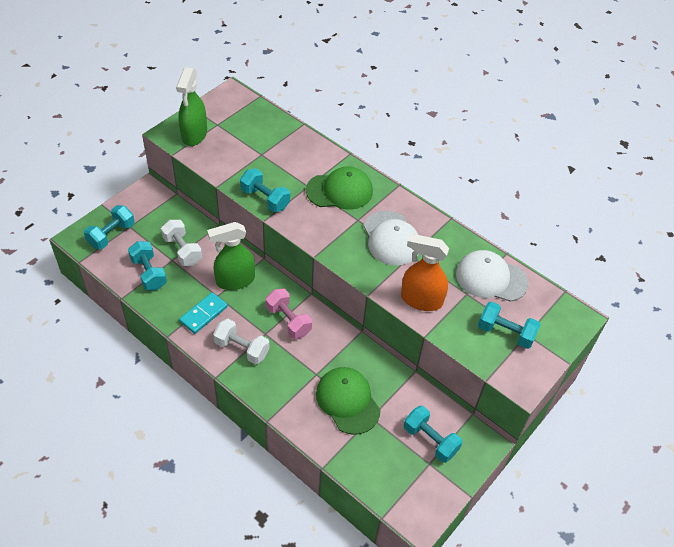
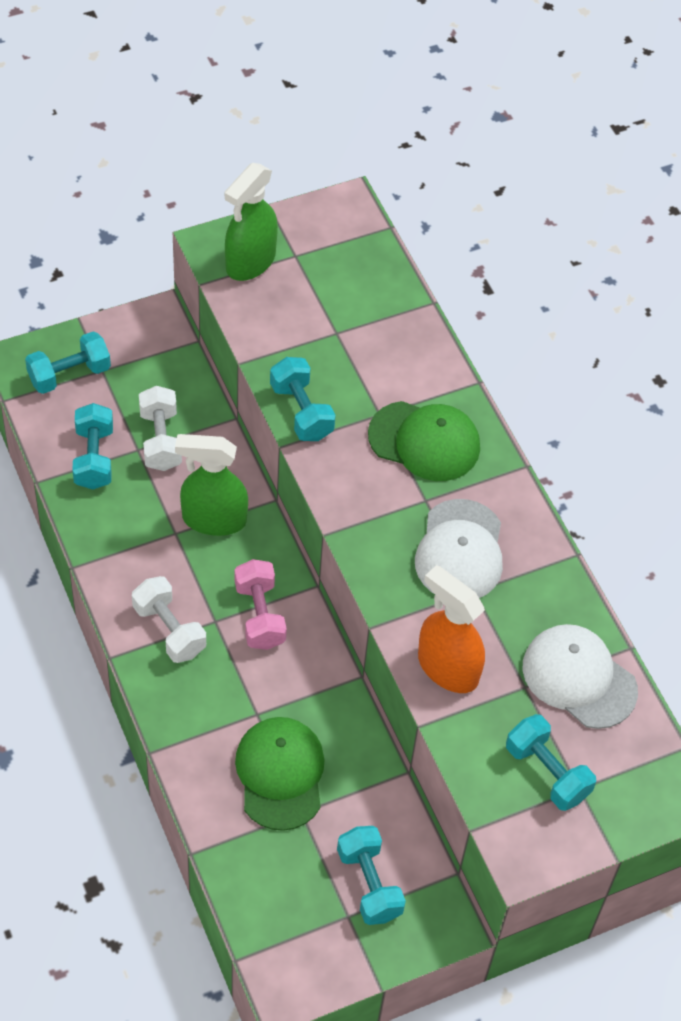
camera: 25 degrees right, 5 degrees up
turquoise domino [179,292,228,334] -> none

